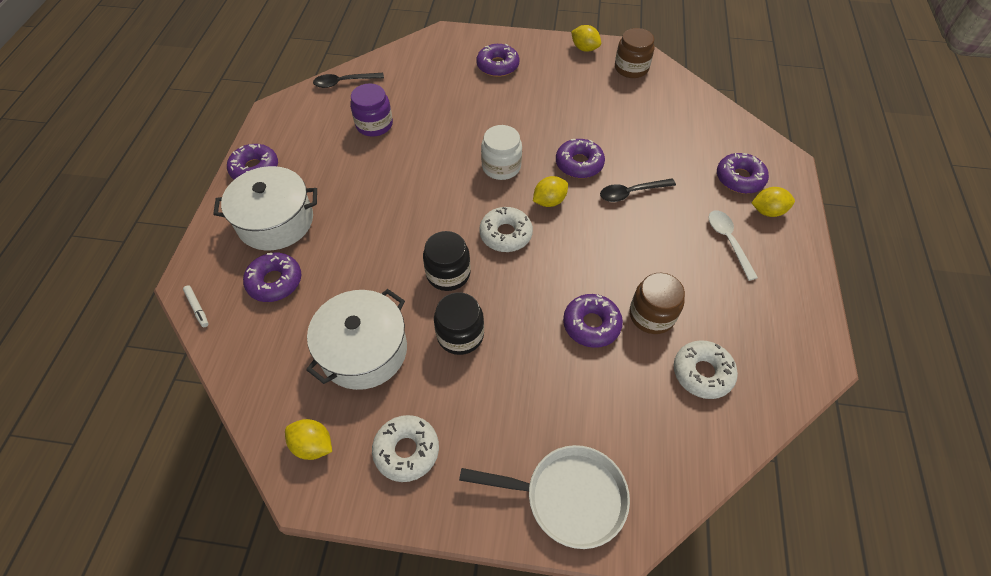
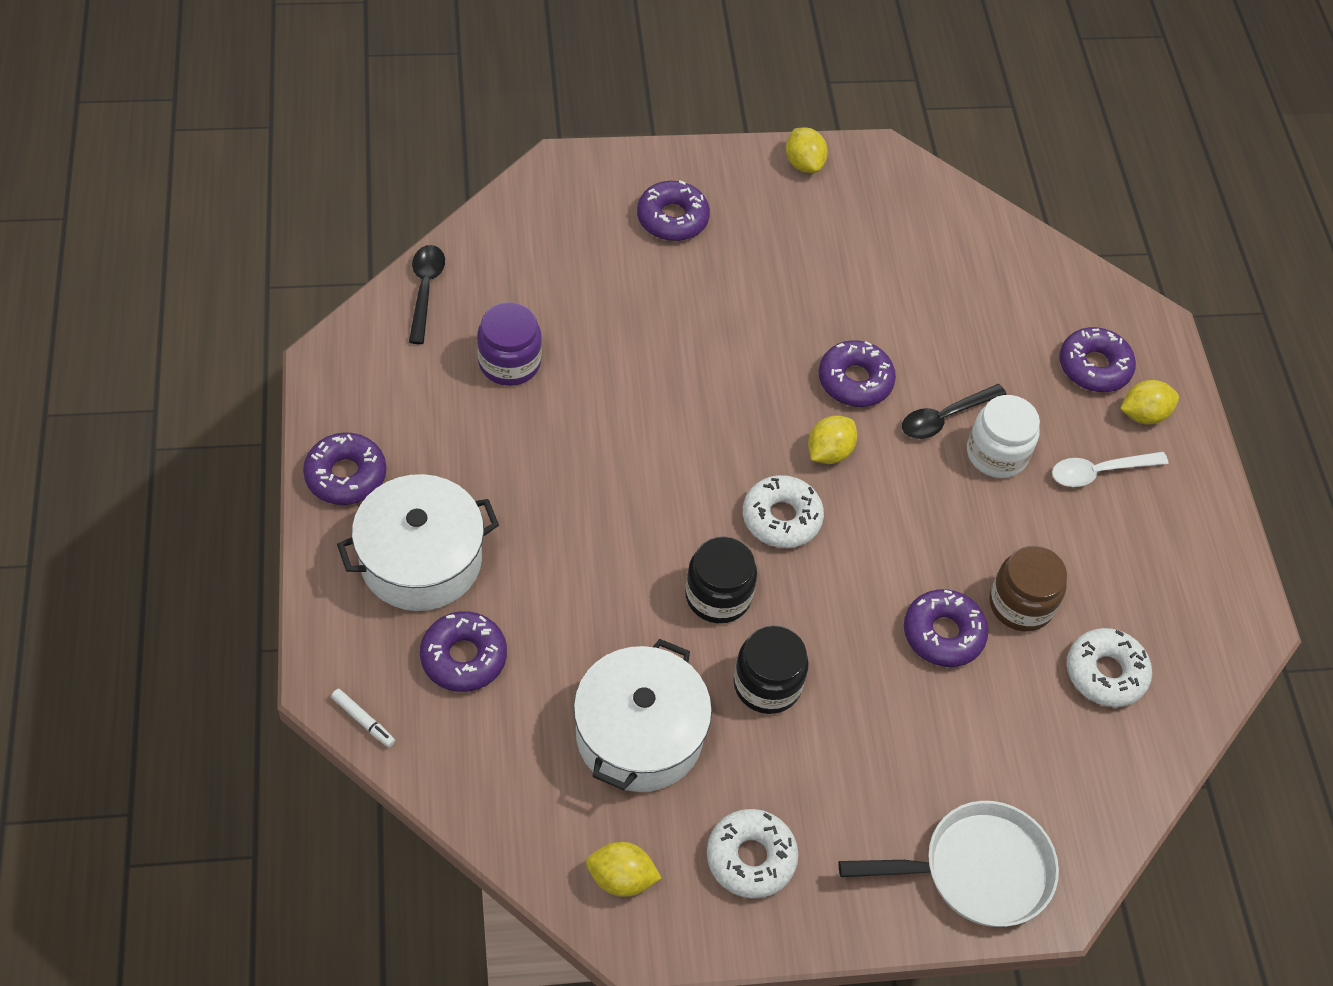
camera: 20 degrees left, 0 degrees up
black spoon [313,73,384,88] -> black spoon turned 120 degrees clockwise [409,245,445,344]
white jar [481,125,522,180] -> white jar moved to [967,395,1040,478]
yellow lemon [571,25,601,52] -> yellow lemon turned 45 degrees clockwise [786,127,828,173]
brown jar [615,28,655,78] -> none
white spoon [708,210,758,281] -> white spoon turned 75 degrees counterclockwise [1052,452,1168,487]

